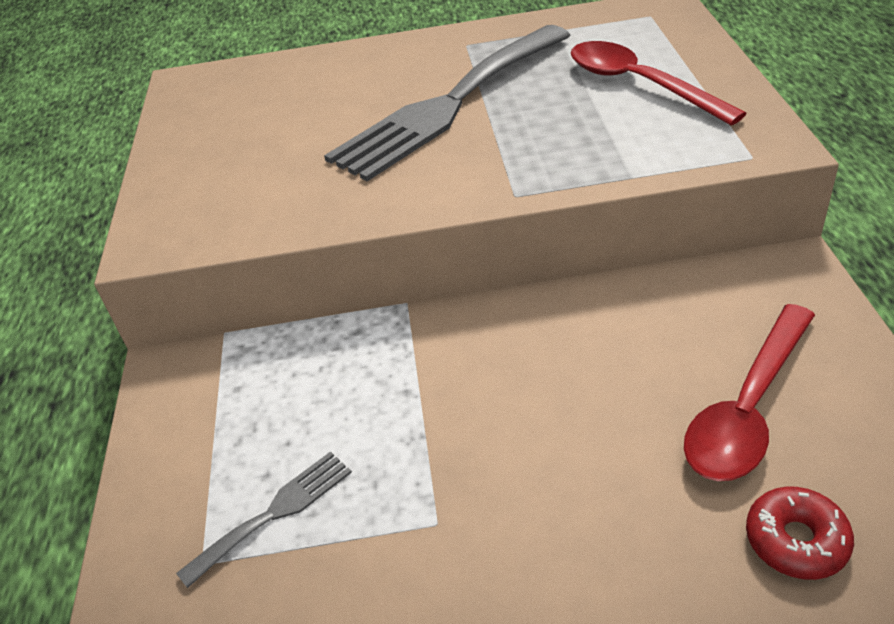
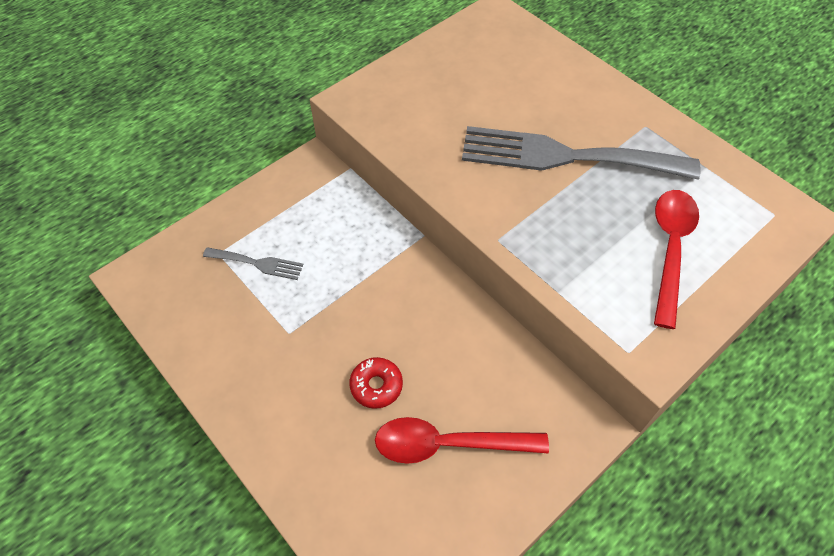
camera: 50 degrees right, 15 degrees up
red donut [746,487,854,580] -> red donut moved to [349,357,403,409]

